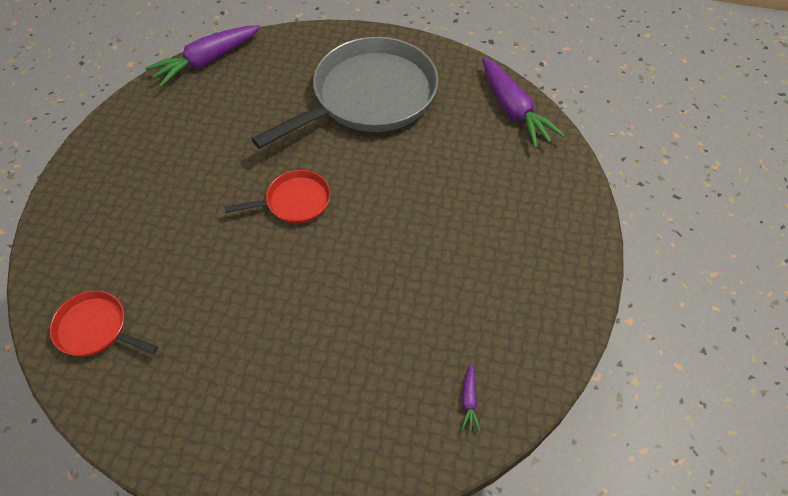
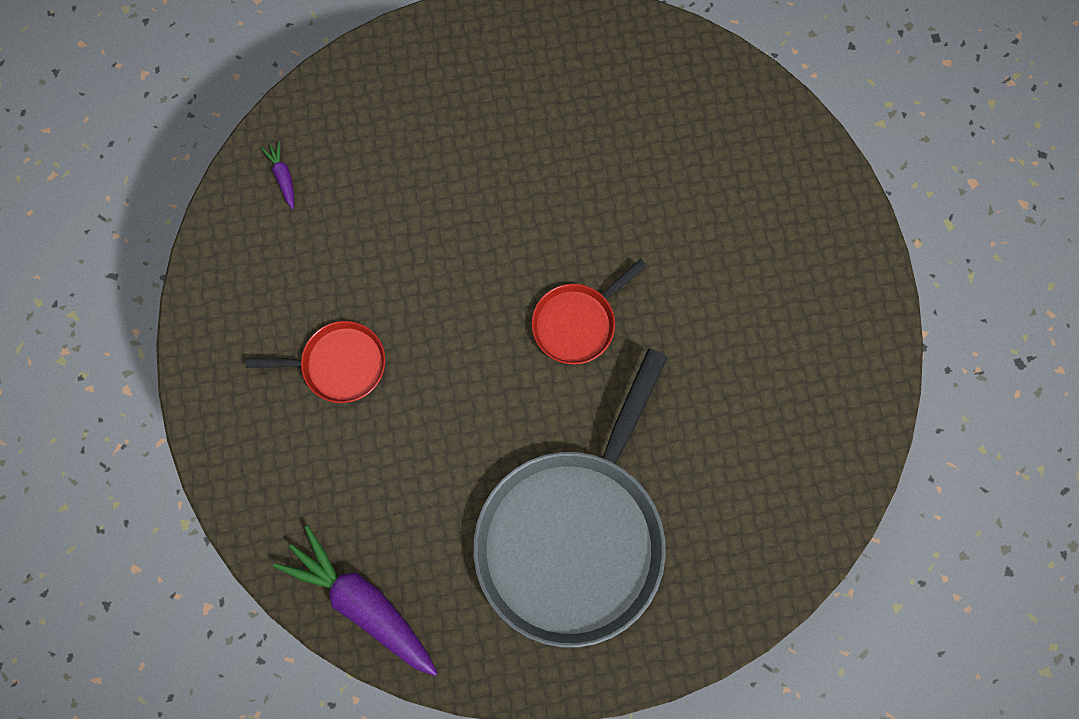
camera: 155 degrees right, 20 degrees up
red pan [50,291,158,357] -> red pan moved to [245,321,385,403]
purple carrot [145,25,260,87] -> none

